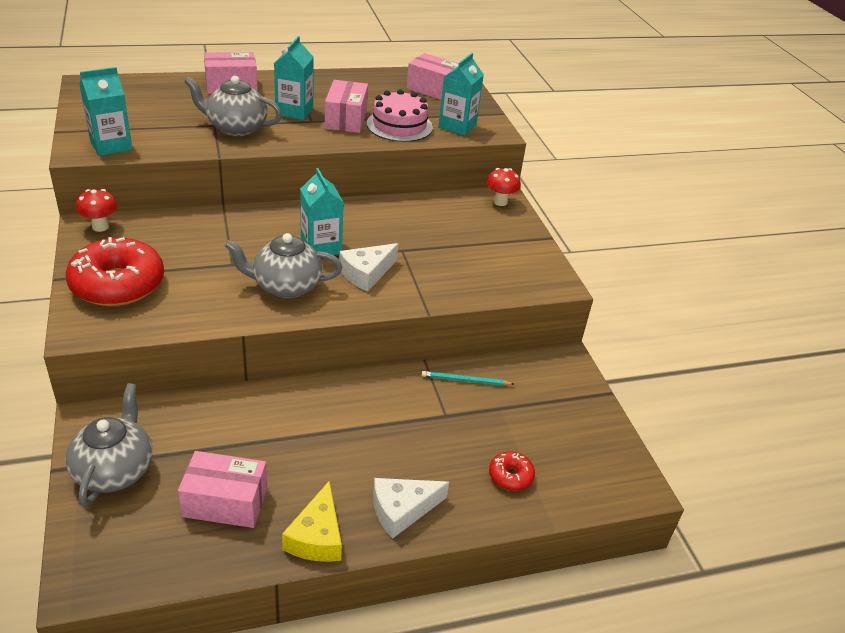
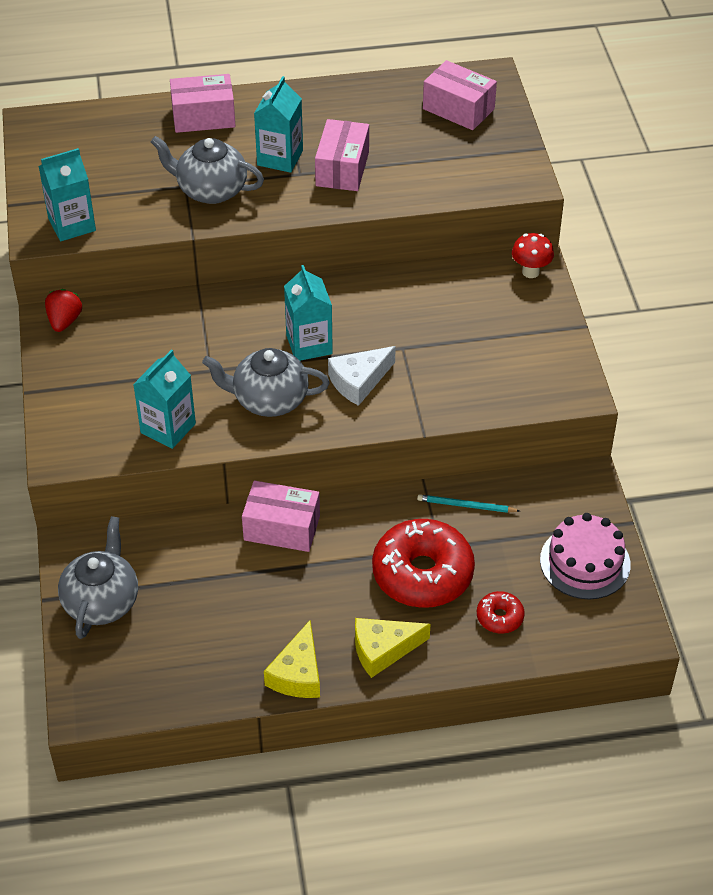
camera: 10 degrees right, 10 degrees up
red donut [66,237,164,306] -> red donut moved to [372,519,475,608]
red mushroom [76,189,117,232] -> red strawberry [45,289,82,332]
pink box [178,451,267,528] -> pink box moved to [242,481,320,552]
pink cake [367,89,433,142] -> pink cake moved to [540,513,631,600]
white cheese [373,478,449,539] -> yellow cheese [355,618,431,678]
turquoise carton [438,53,484,136] -> turquoise carton moved to [133,349,196,449]

